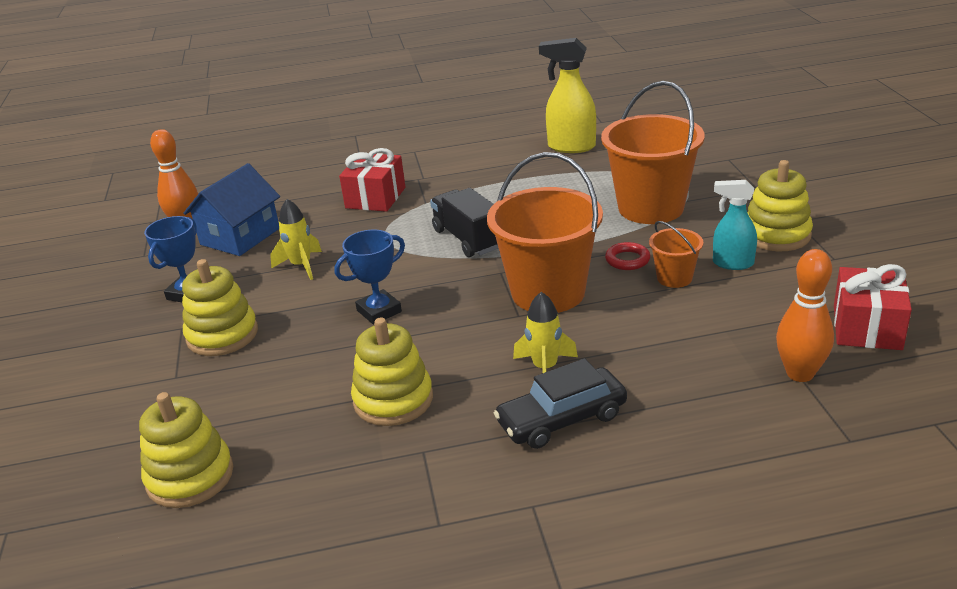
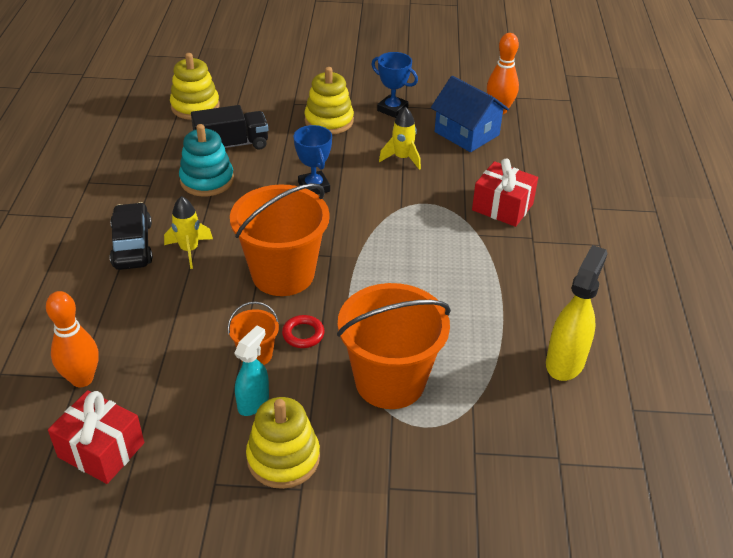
camera: 100 degrees right, 10 degrees up
yellow stacking toy [351,317,433,426] -> turquoise stacking toy [179,124,234,196]
black truck [430,188,499,257] -> black truck moved to [191,105,268,149]

